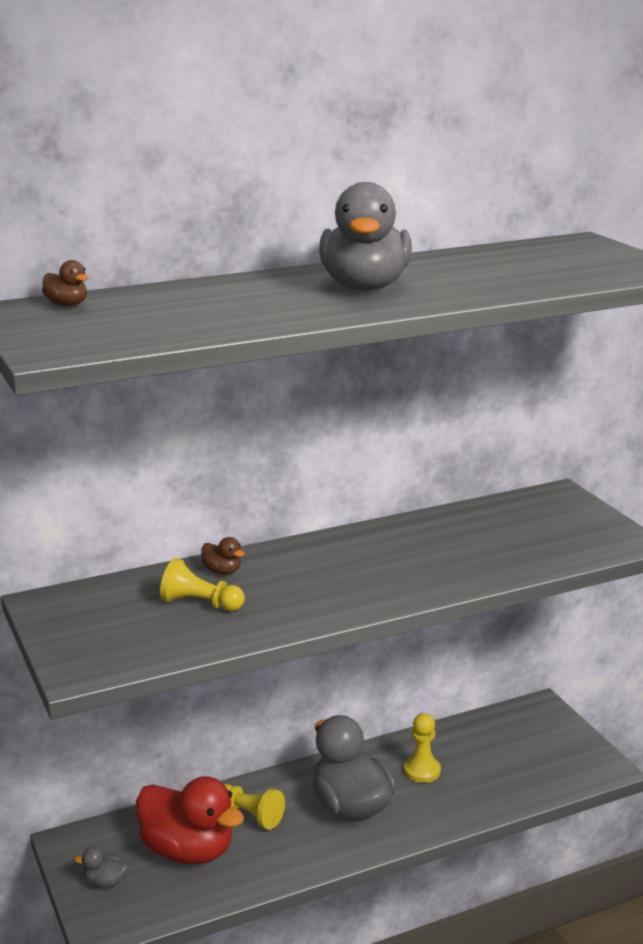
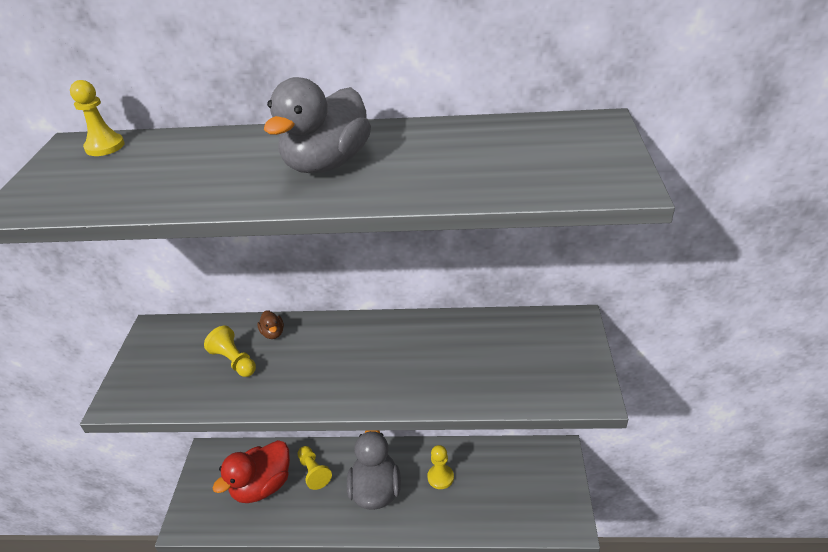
camera: 30 degrees right, 15 degrees up
brown duck [42,260,89,306] -> yellow pawn [70,80,125,156]
grey duck [74,847,128,888] -> none
red duck [136,776,244,864] -> red duck turned 75 degrees clockwise [213,440,290,503]

